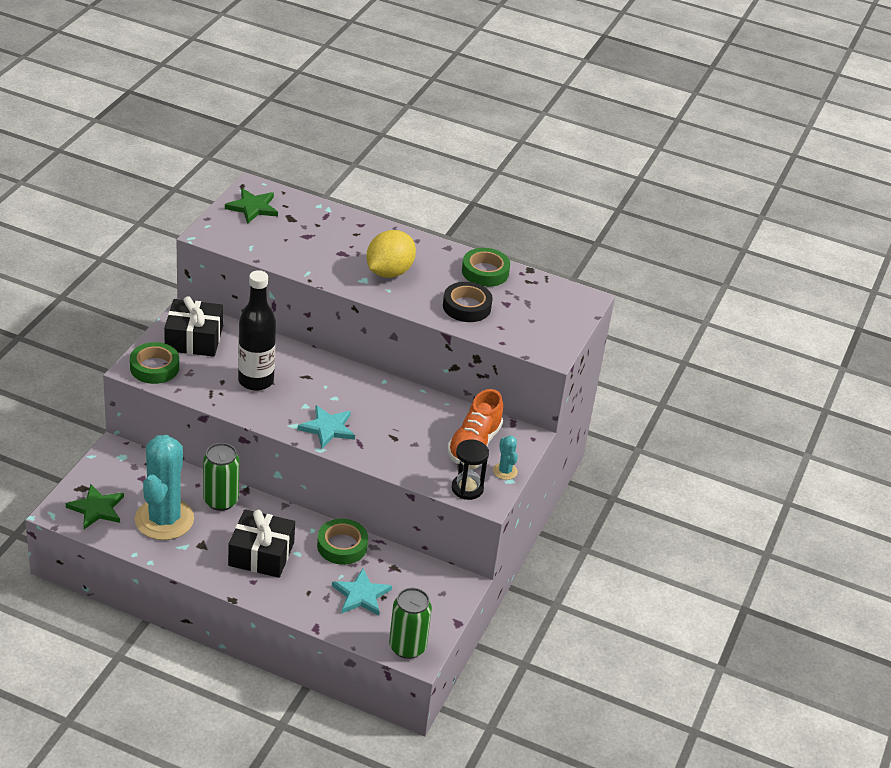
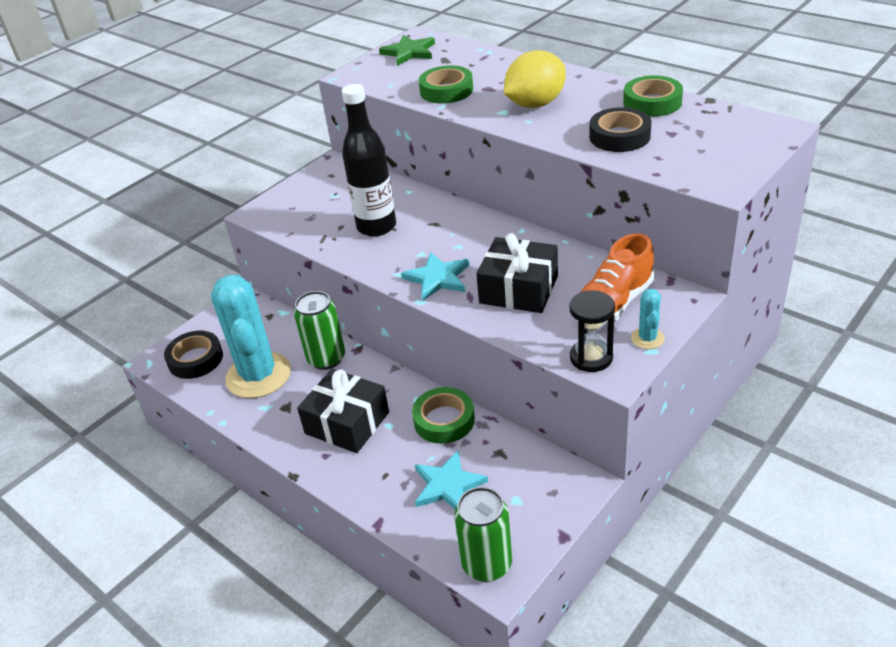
camera: 25 degrees right, 0 degrees up
green star [66,484,124,529] -> black tape [164,330,223,379]
green tape [130,342,179,384] -> green tape moved to [419,66,473,104]
turquoise cactus [135,435,194,540] -> turquoise cactus turned 45 degrees counterclockwise [211,275,291,398]
black gift [164,296,223,357] -> black gift moved to [476,233,558,313]

